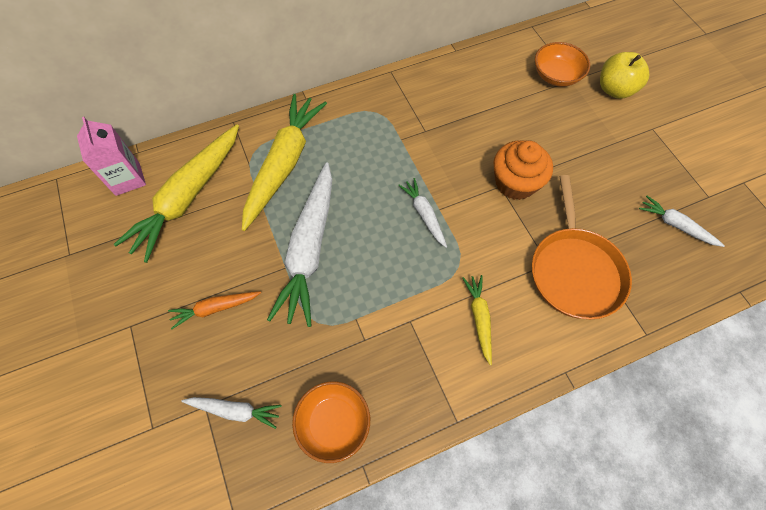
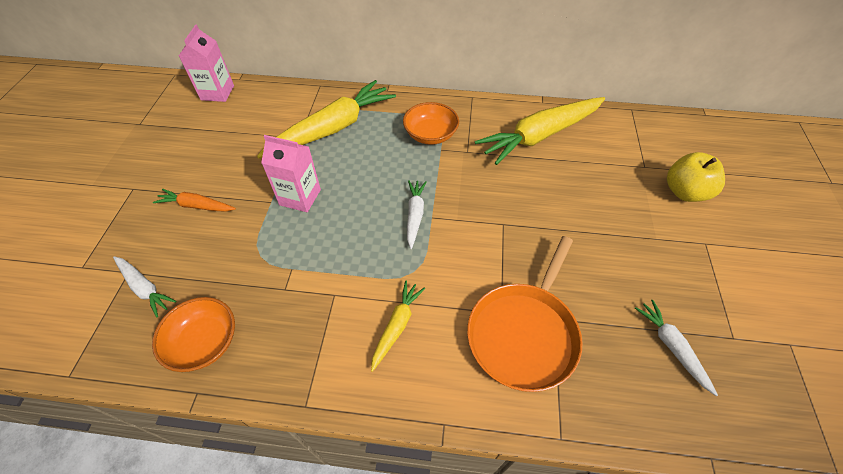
camera: 30 degrees right, 10 degrees down
yellow carrot [114,124,239,263] -> yellow carrot moved to [475,97,605,165]
white carrot [267,162,332,327] -> pink carton [261,135,321,212]
orange cupcake [493,140,553,200] -> none
orange bowl [535,42,590,87] -> orange bowl moved to [403,102,459,145]

